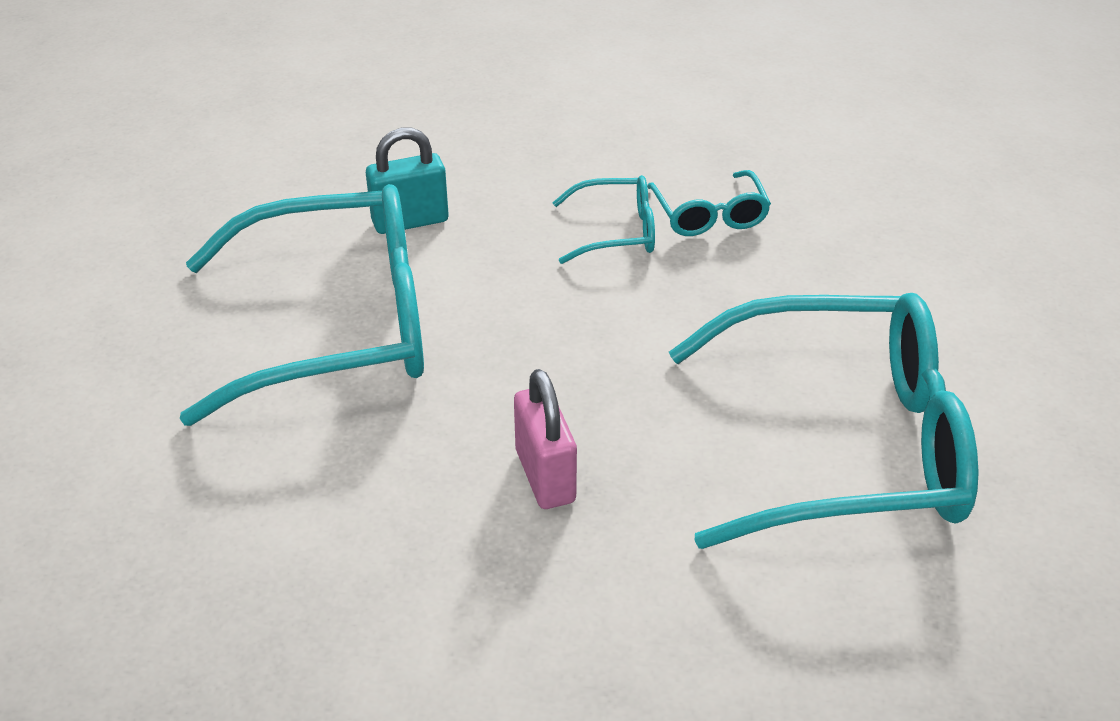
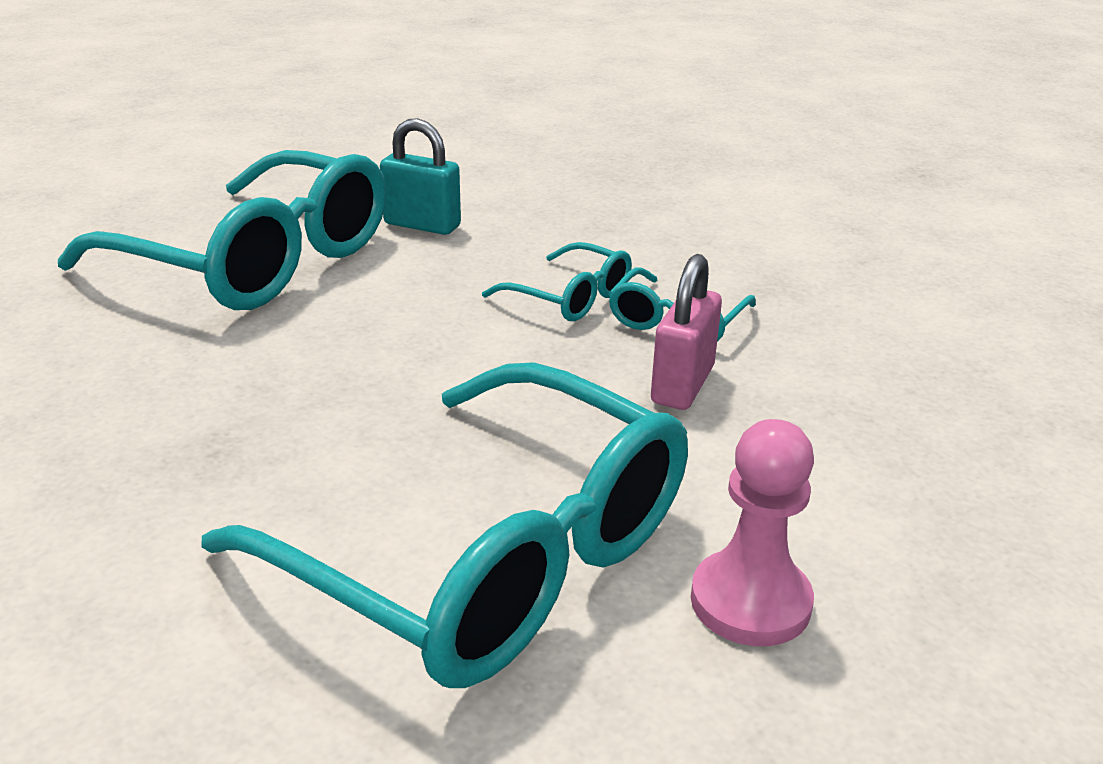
camera: 40 degrees right, 10 degrees down
pink padlock [514,369,577,509] -> pink padlock moved to [651,254,722,410]
none -> pink pawn [691,419,814,646]

